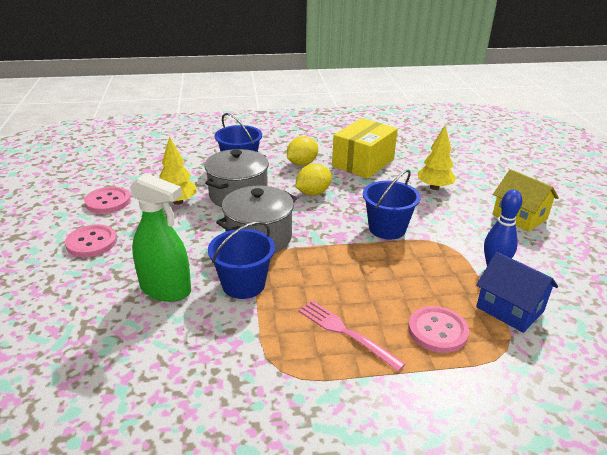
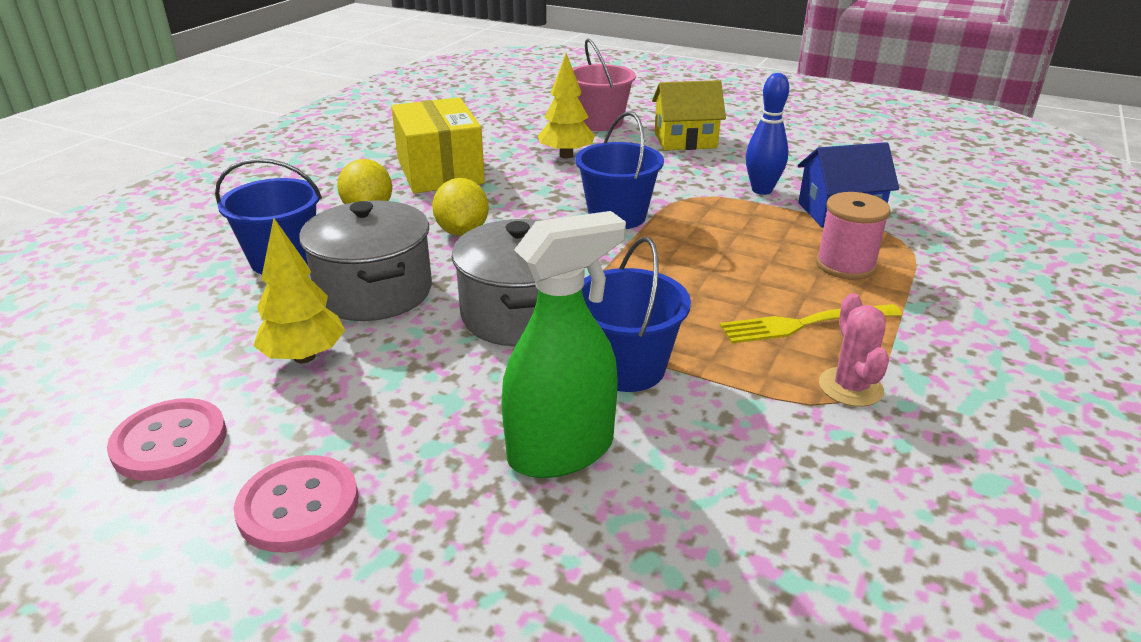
camera: 55 degrees left, 0 degrees up
pink fork [298,300,406,372] -> yellow fork [720,304,902,344]
pink button [408,306,469,353] -> pink spool [816,192,890,280]
none -> pink bucket [572,39,636,131]
none -> pink cactus [819,293,889,407]

